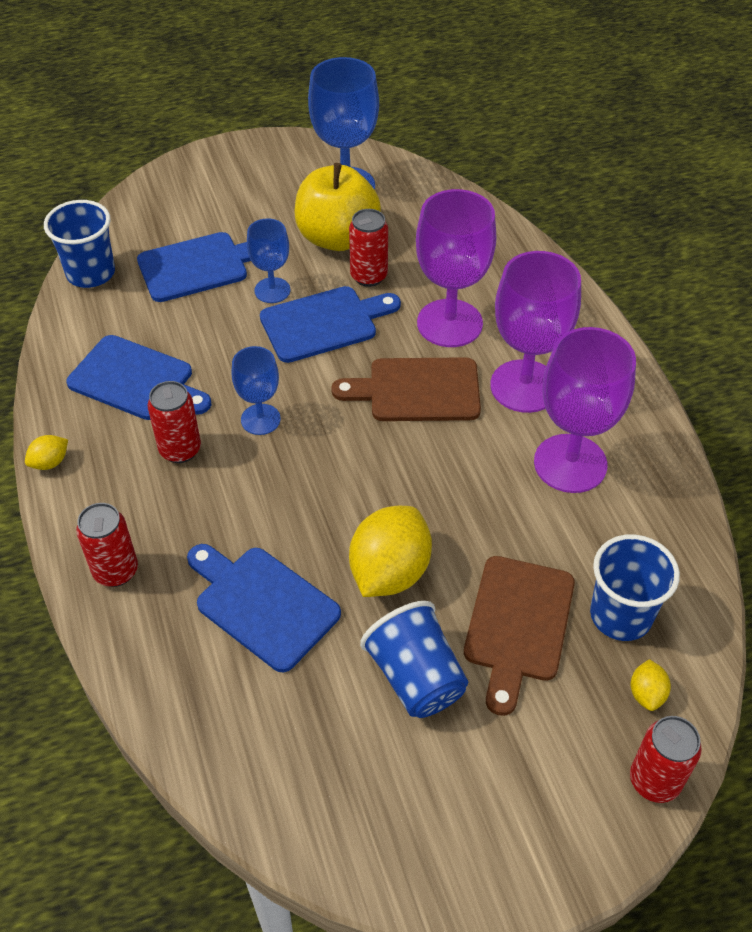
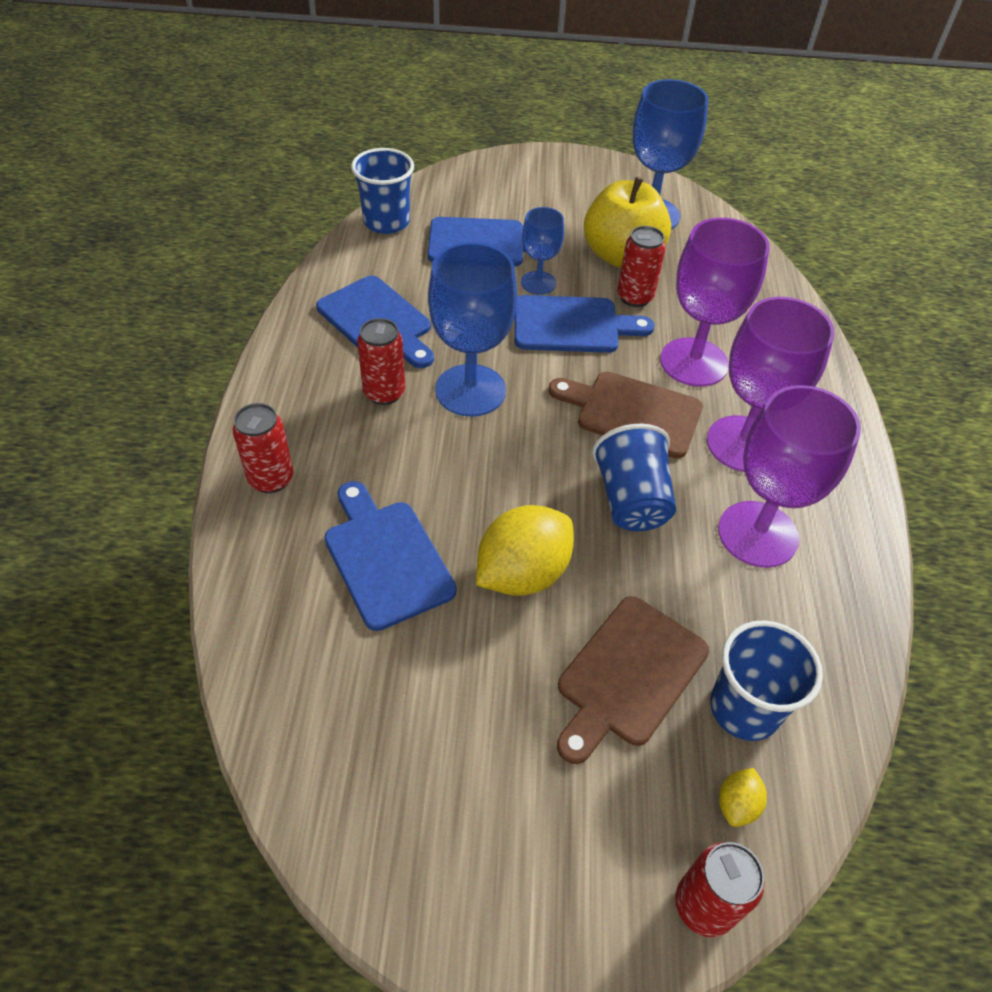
camera: 20 degrees right, 0 degrees up
yellow lemon [25,435,68,470] -> none
blue goblet [232,346,281,435] -> blue goblet [428,242,517,417], size x1.78
blue cup [360,601,468,718] -> blue cup moved to [592,424,676,531]

